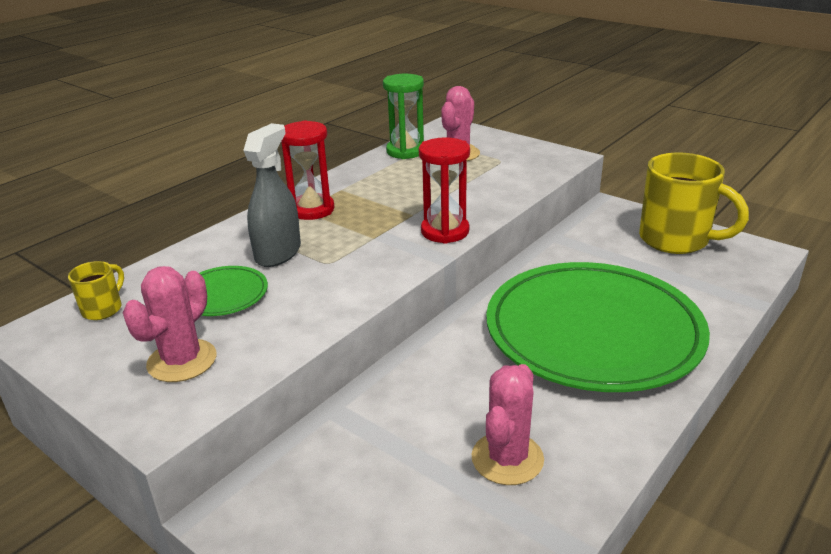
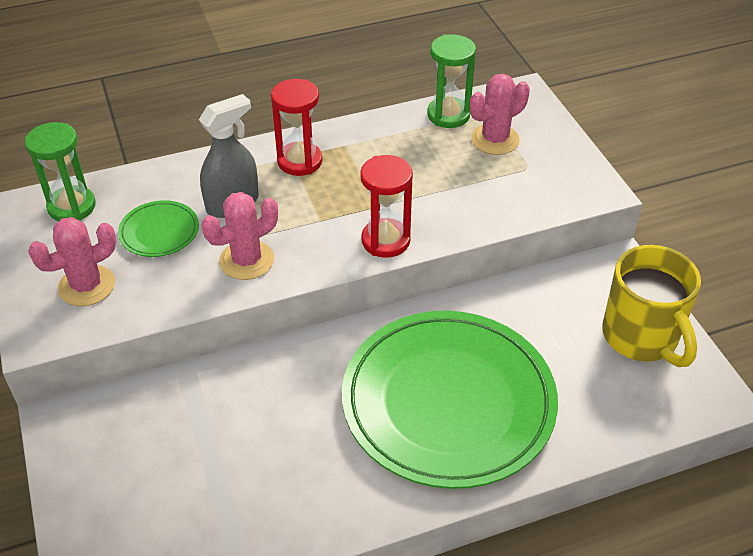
camera: 30 degrees right, 15 degrees up
yellow mug [68,261,124,320] -> green hourglass [25,122,96,221]
pink cactus [472,364,544,485] -> pink cactus moved to [202,192,278,280]

